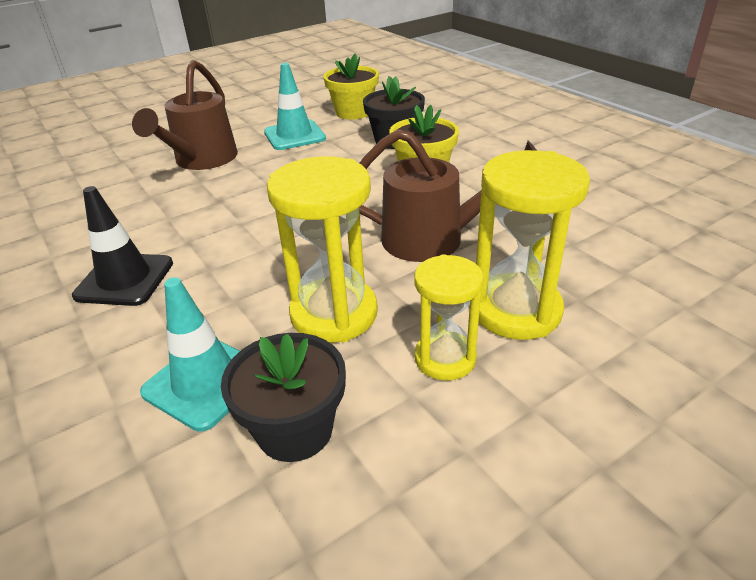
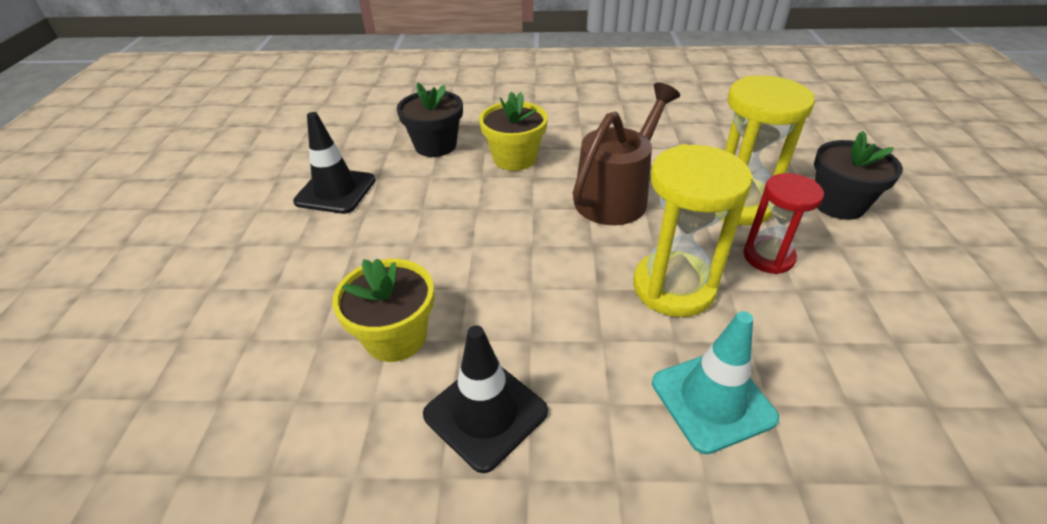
camera: 55 degrees left, 5 degrees up
brown watering can [132,60,238,170] -> none
black flower pot [221,333,346,462] -> black flower pot moved to [814,131,903,220]
turquoise traffic cone [264,63,326,150] -> black traffic cone [293,112,376,214]
yellow flower pot [323,53,379,120] -> yellow flower pot moved to [332,259,434,362]
yellow hourglass [414,254,484,381] -> red hourglass [743,173,824,274]

